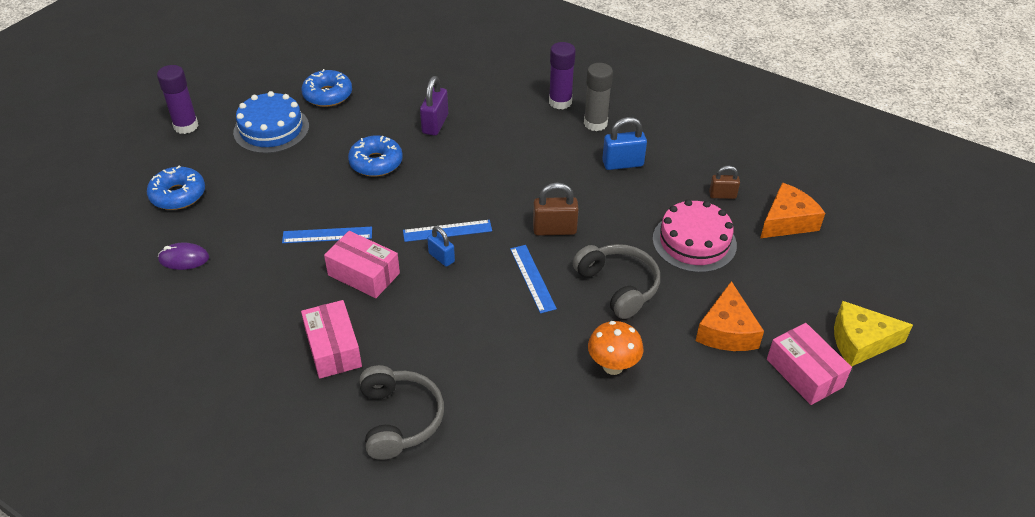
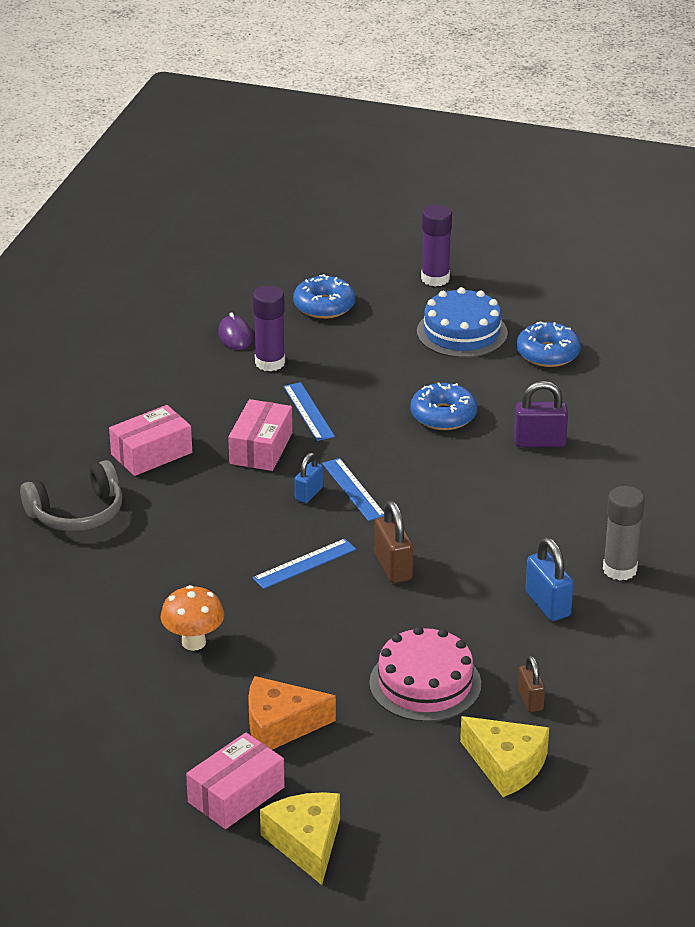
camera: 75 degrees right, 10 degrees down
purple glue stick [549,42,576,109] -> purple glue stick moved to [253,286,285,371]
grey headphones [573,244,660,319] -> none
orange cheese [760,183,825,238] -> yellow cheese [460,716,549,797]

